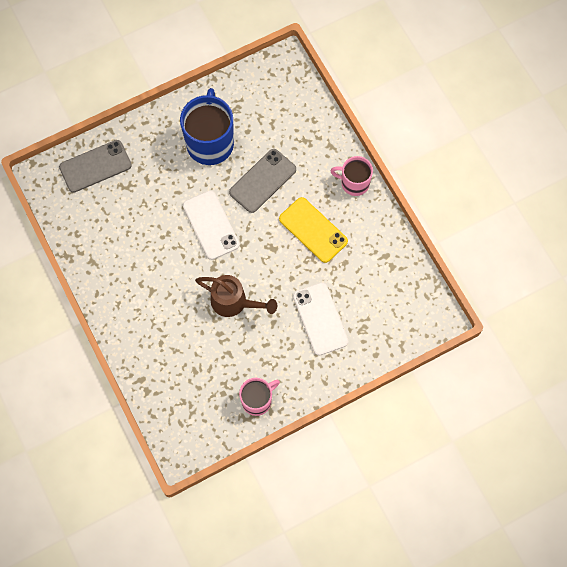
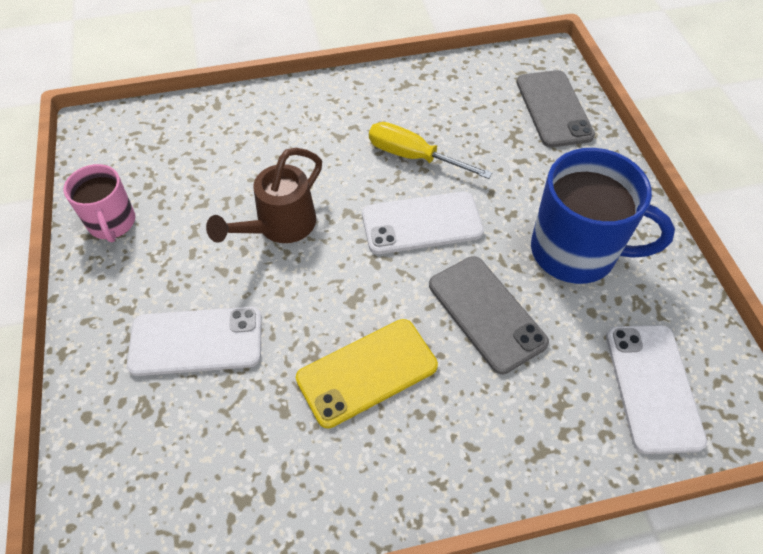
camera: 105 degrees right, 15 degrees down
pink mug [330,156,373,196] -> none
none -> yellow screwdriver [369,122,492,179]
none -> white phone [606,325,707,454]

